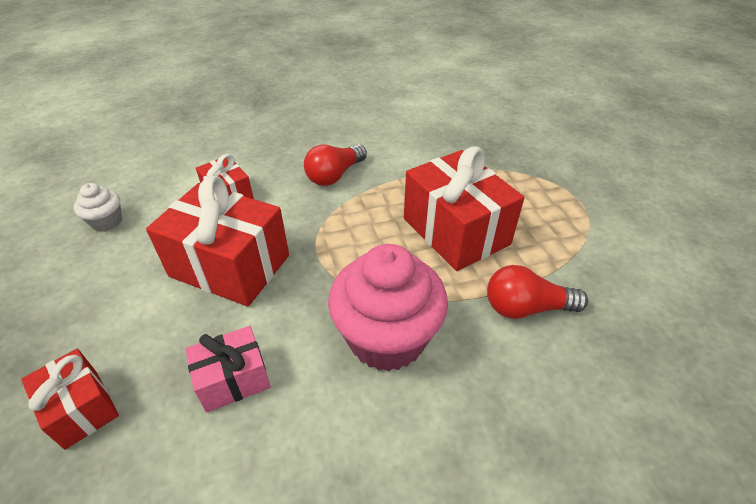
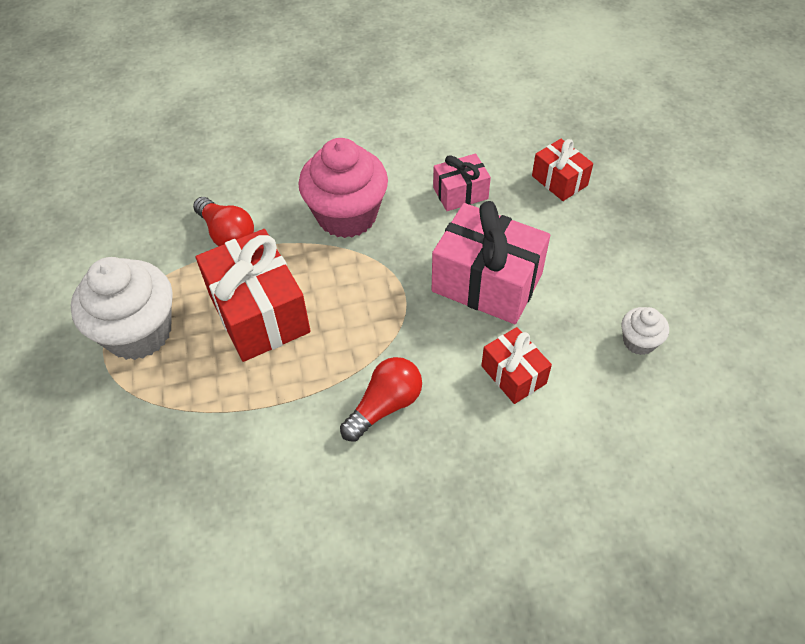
camera: 175 degrees left, 10 degrees up
red gift [146,176,289,306] -> pink gift [432,201,550,324]
red light bulb [487,265,588,319] -> red light bulb turned 45 degrees clockwise [193,197,254,246]
none -> white cupcake [71,257,173,360]

